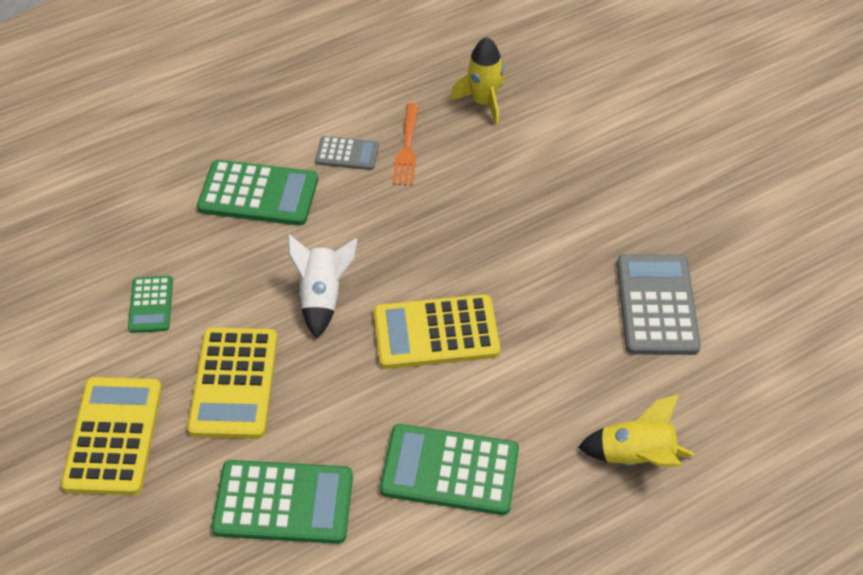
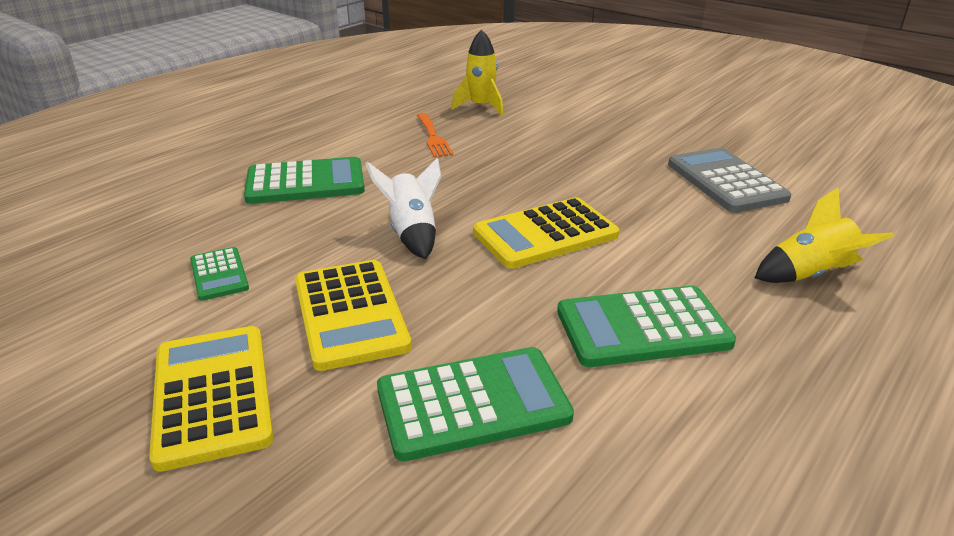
camera: 20 degrees left, 20 degrees down
grey calculator [315,136,379,170] -> none

